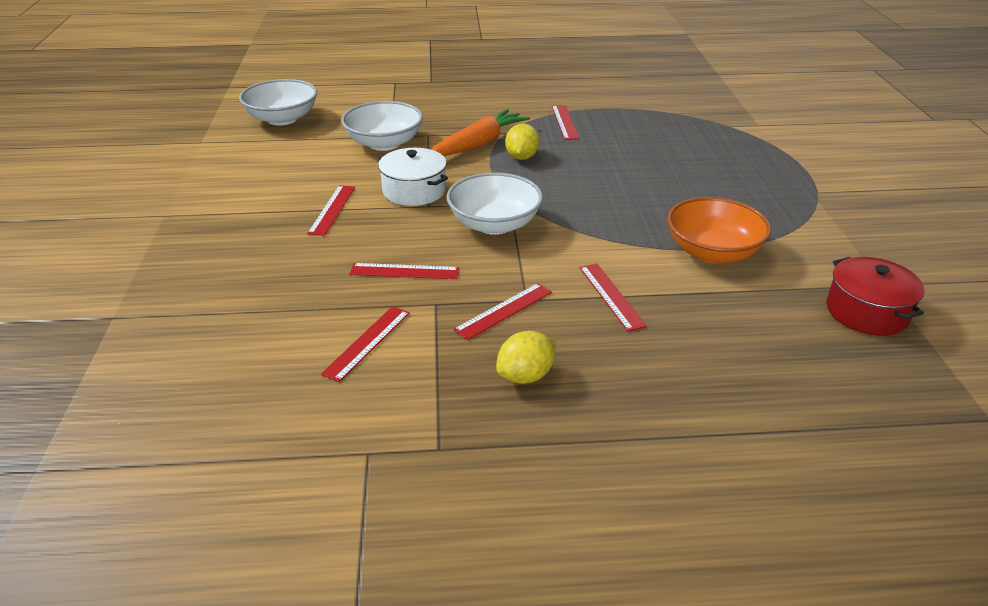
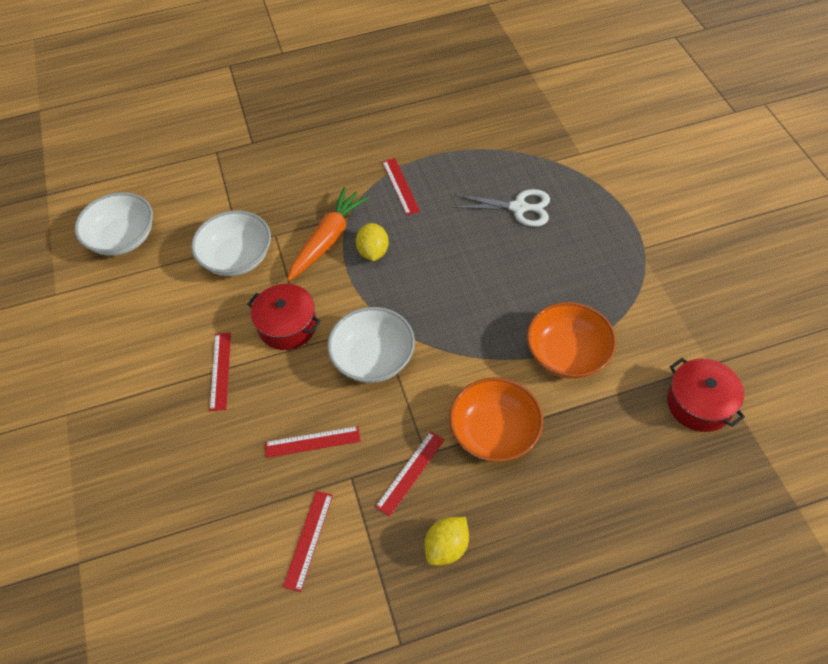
camera: 10 degrees left, 20 degrees up
white pot [378,148,448,206] -> red pot [247,284,320,350]
red ruler [580,264,647,331] -> orange bowl [449,377,543,462]
none -> white scissors [452,189,550,227]

